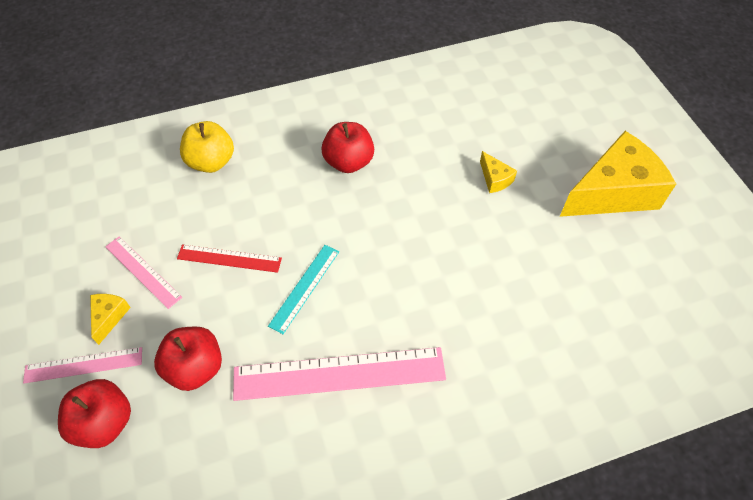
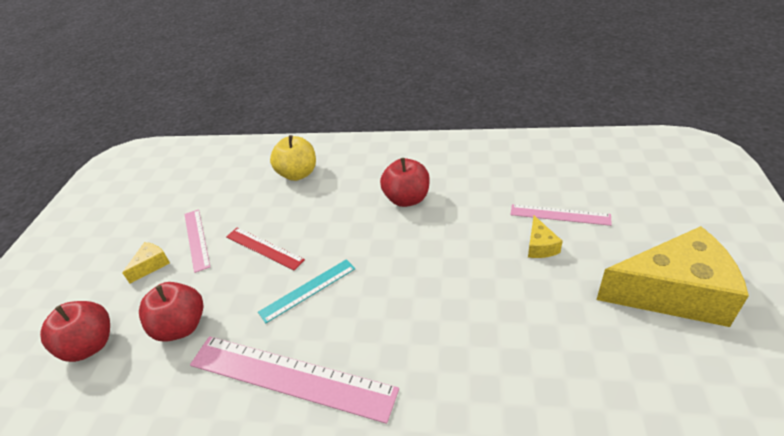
camera: 30 degrees right, 15 degrees down
pink ruler [23,347,142,384] -> pink ruler moved to [510,204,612,226]

